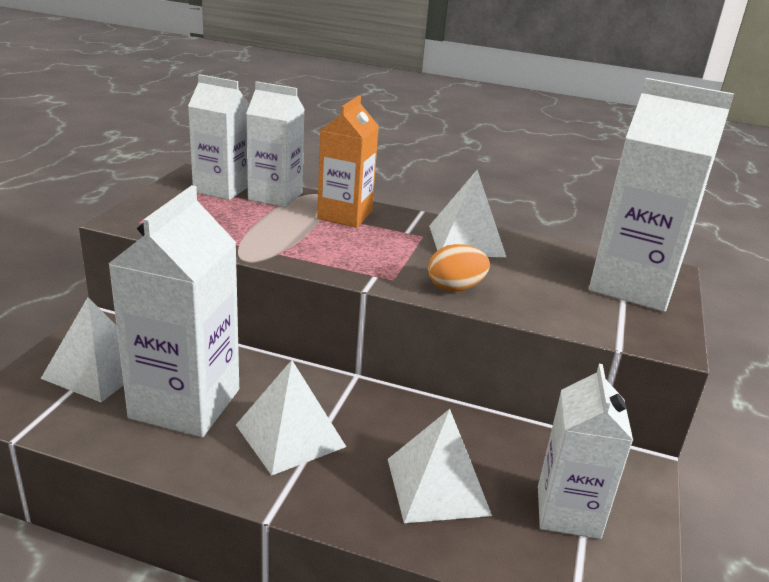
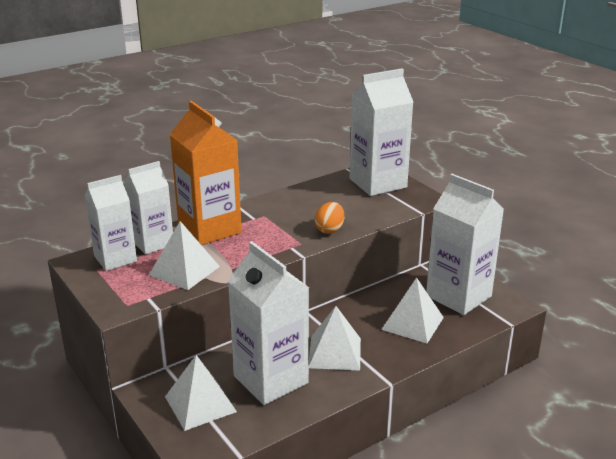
camera: 50 degrees left, 0 degrees up
orange carton [317,96,379,228] -> orange carton [170,101,242,245], size x1.54
white pyramid [429,170,506,257] -> white pyramid moved to [149,221,220,290]
white carton [538,364,633,539] -> white carton [426,174,504,315], size x1.54

